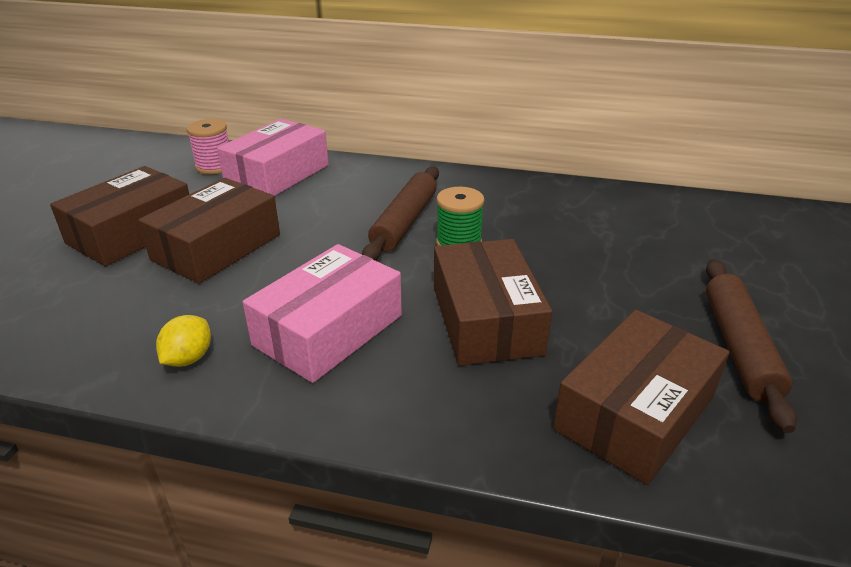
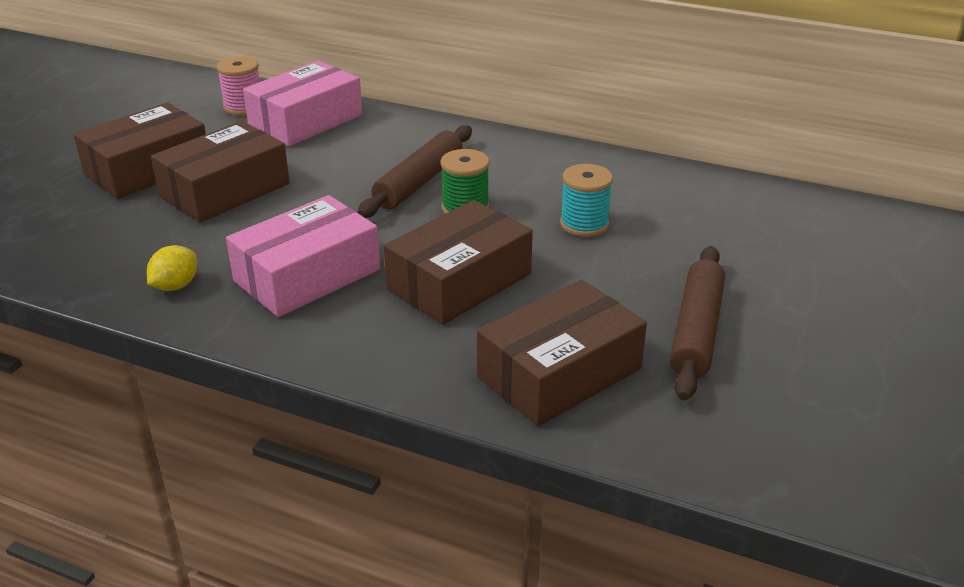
camera: 10 degrees right, 0 degrees up
brown box [434,239,552,366] -> brown box turned 45 degrees clockwise [384,200,533,325]
none -> turquoise spool [560,164,613,237]

